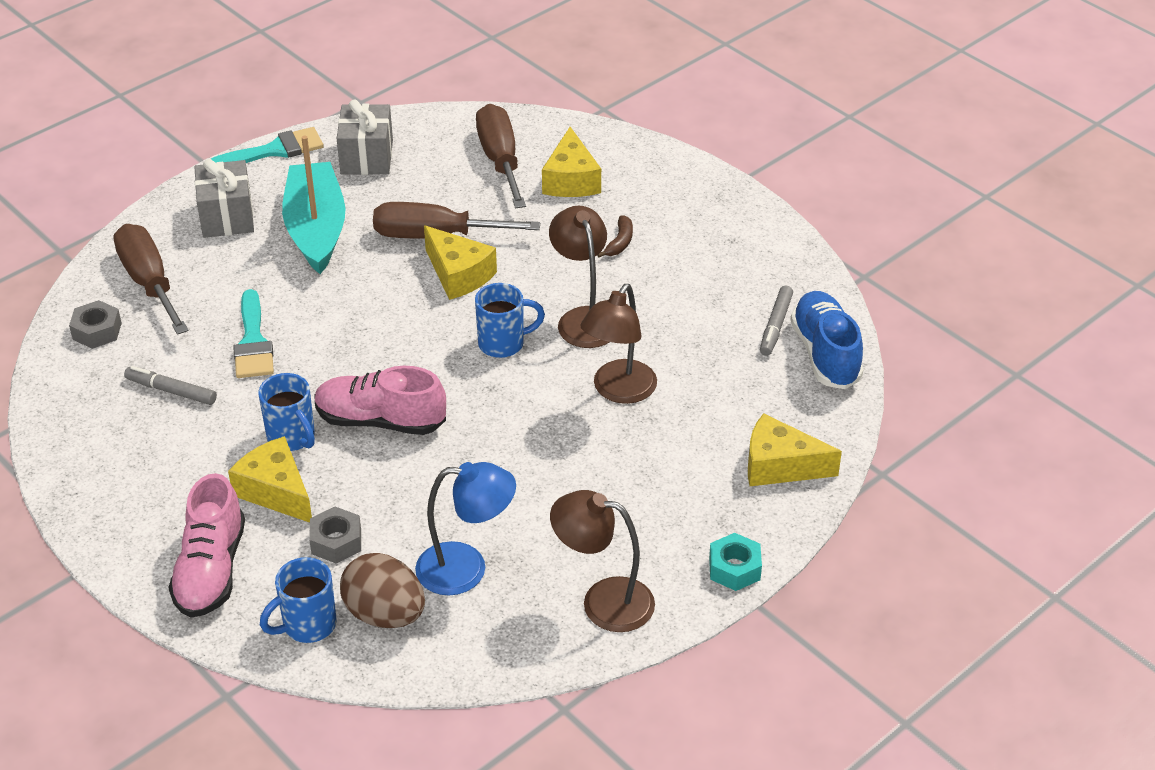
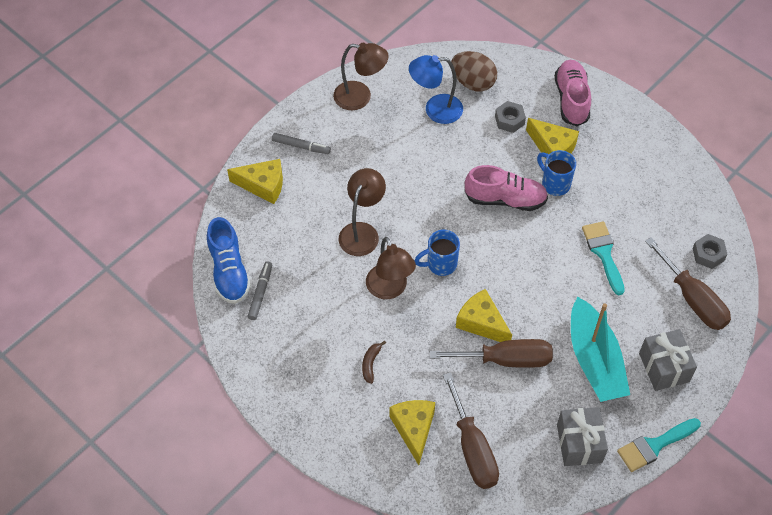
camera: 175 degrees right, 15 degrees up
grey marker [124,366,217,405] -> grey marker moved to [272,133,331,154]
blue mug [260,557,336,643] -> none
turquoise nut [709,533,762,591] -> none

